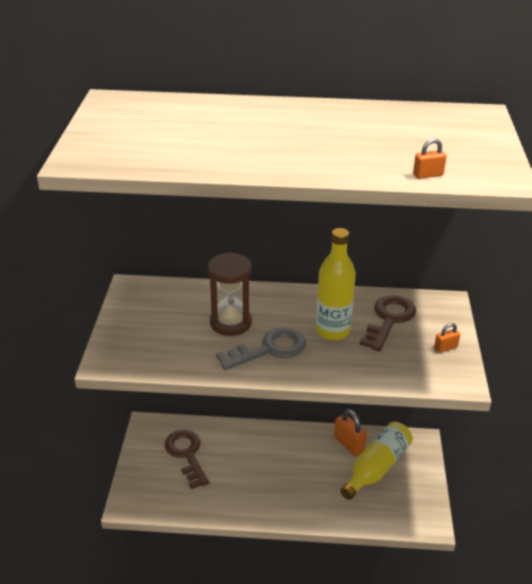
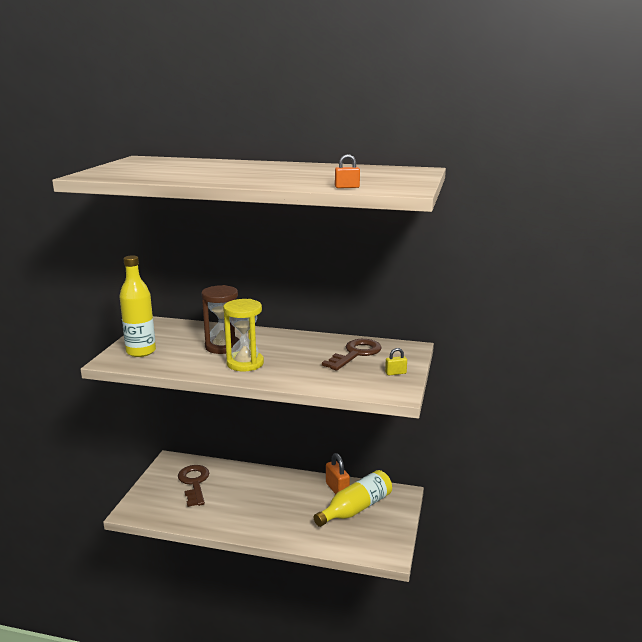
camera: 10 degrees right, 15 degrees down
grey key [216,327,306,371] -> yellow hourglass [223,299,264,371]
yellow bottle [316,228,356,340] -> yellow bottle moved to [119,255,156,357]
orange padlock [434,323,460,353] -> yellow padlock [385,348,407,375]

